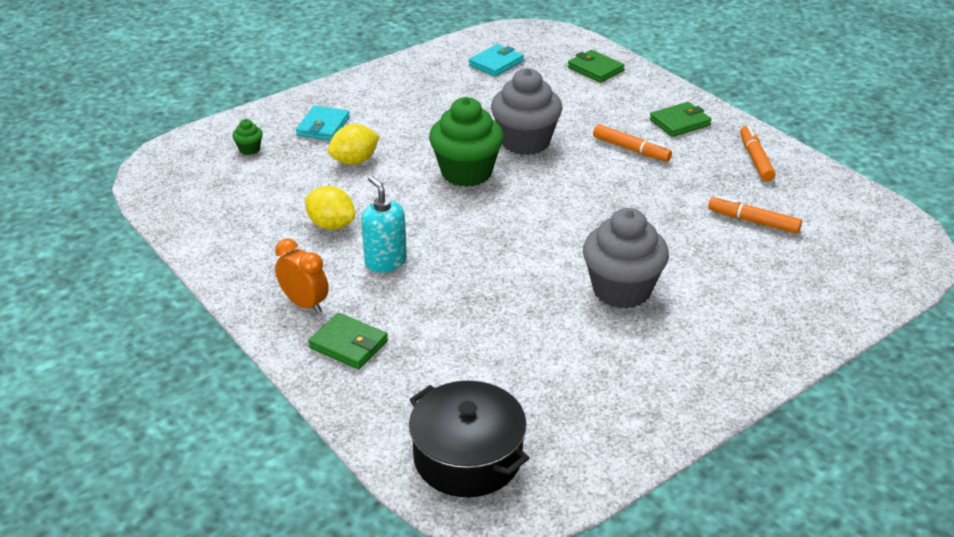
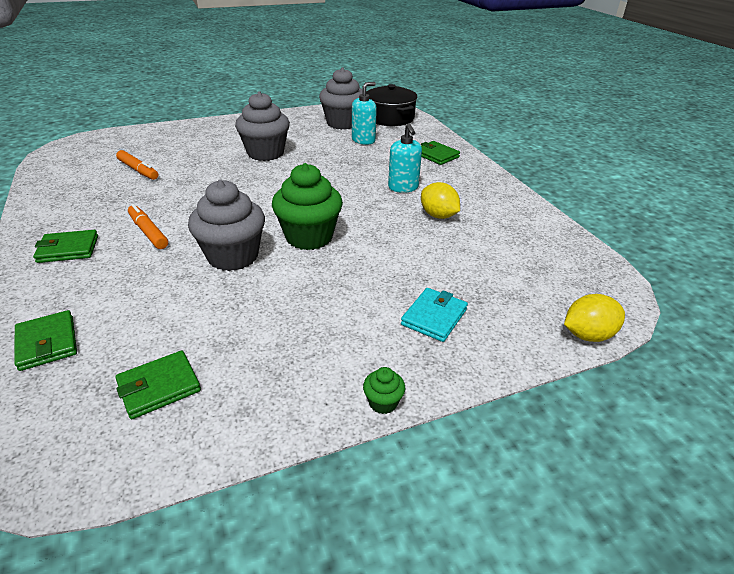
camera: 165 degrees left, 0 degrees up
green cupcake [232,119,263,155] -> green cupcake moved to [363,367,405,414]
orange clock [275,238,328,314] -> none
yellow lemon [328,124,380,165] -> yellow lemon moved to [564,294,625,342]
turquoise wallet [469,44,524,77] -> green wallet [116,350,201,419]
orange marker [740,125,776,182] -> none
none -> grey cupcake [319,67,362,130]
none -> turquoise soap dispenser [352,82,377,145]

